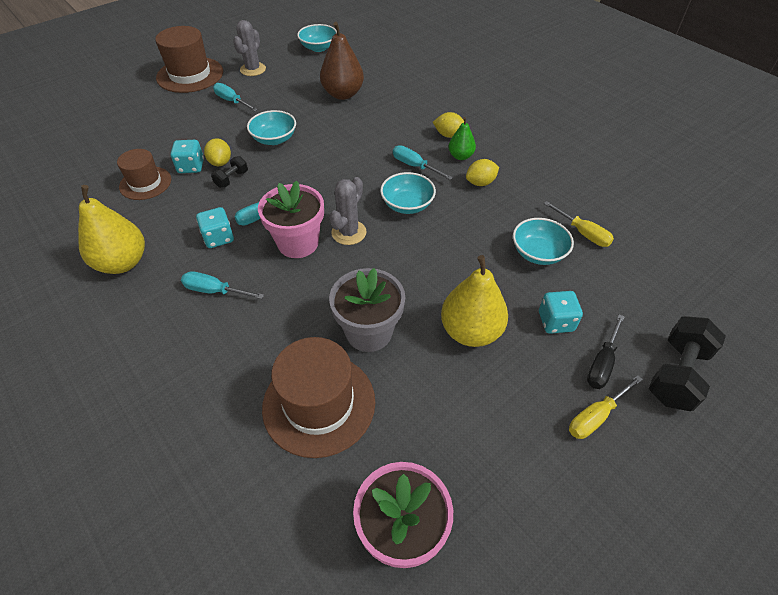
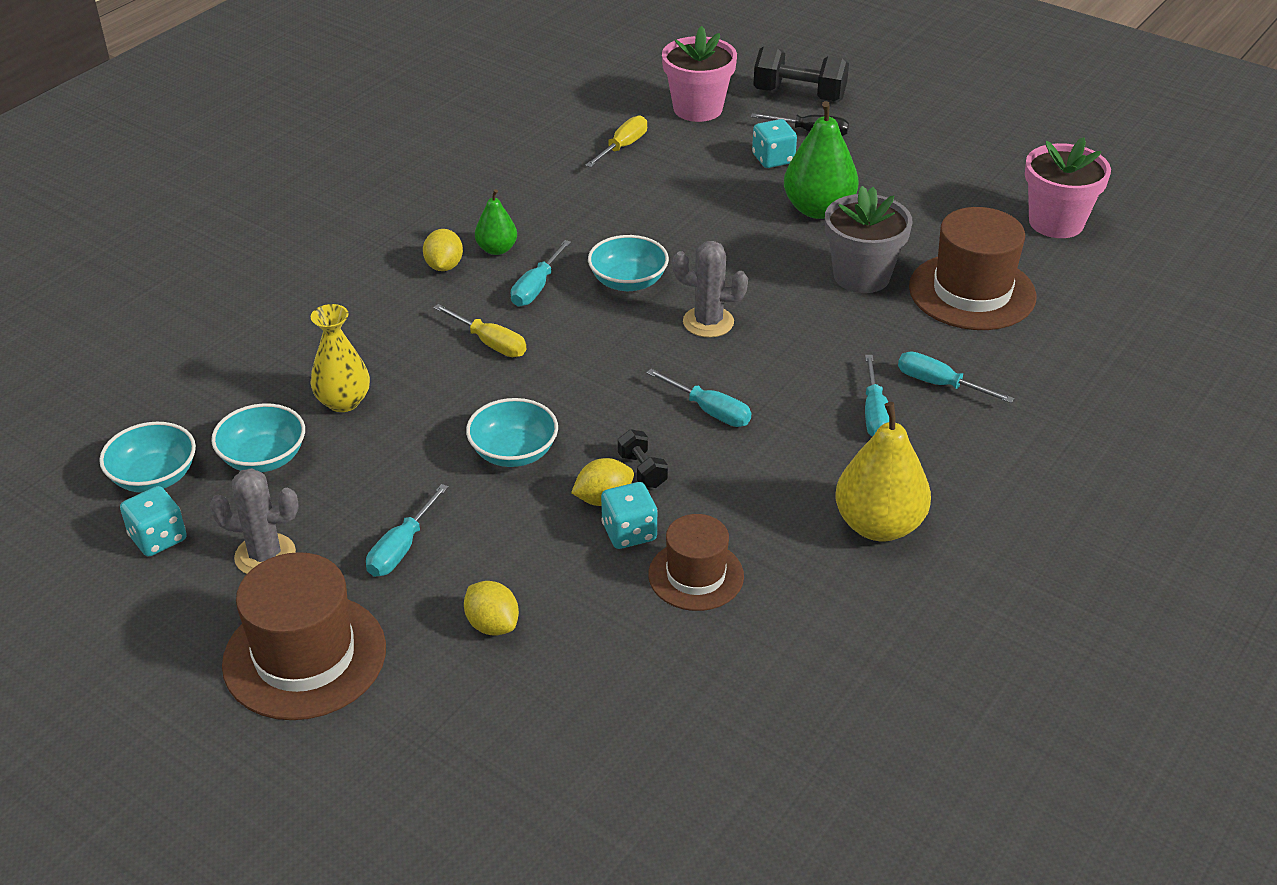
camera: 105 degrees left, 10 degrees down
turquoise dice [196,207,234,248] -> turquoise dice moved to [120,486,187,556]
black dumbbell [211,156,248,188] -> black dumbbell turned 45 degrees clockwise [618,429,668,488]
pink flower pot [258,181,324,258] -> pink flower pot moved to [662,26,737,122]
brown pear [320,22,364,100] -> yellow vase [311,304,370,412]
yellow pear [441,255,508,347] -> green pear [784,101,859,219]
yellow lemon [466,159,499,186] -> yellow lemon moved to [464,581,519,636]
turquoise bowl [513,218,574,265] -> turquoise bowl moved to [211,403,305,472]
yellow screwdriver [569,375,643,439] -> yellow screwdriver moved to [433,304,526,357]
none -> turquoise screwdriver [898,351,1014,403]

